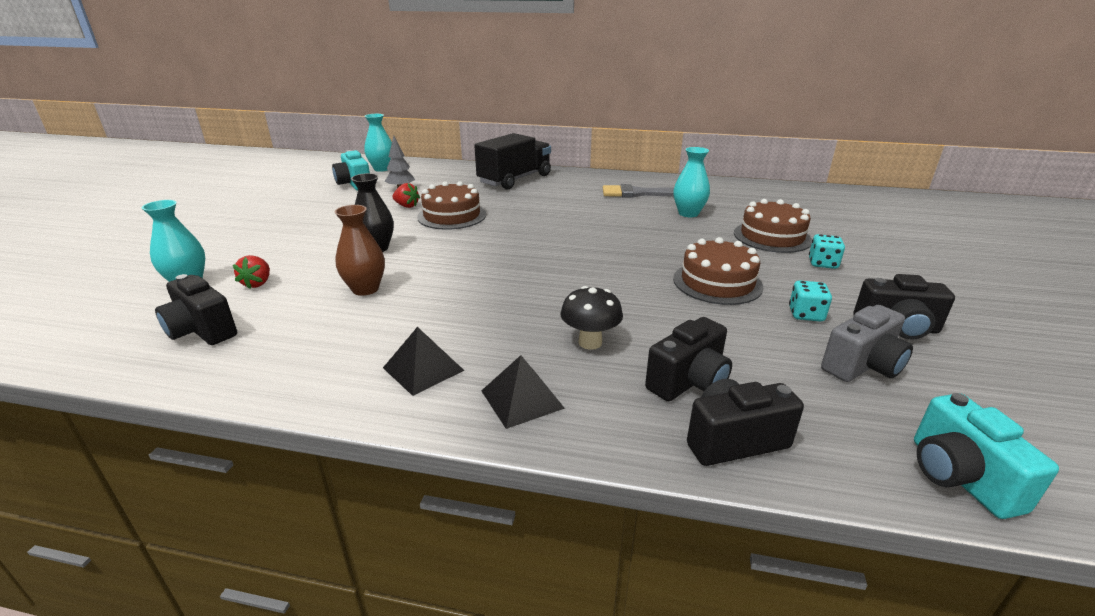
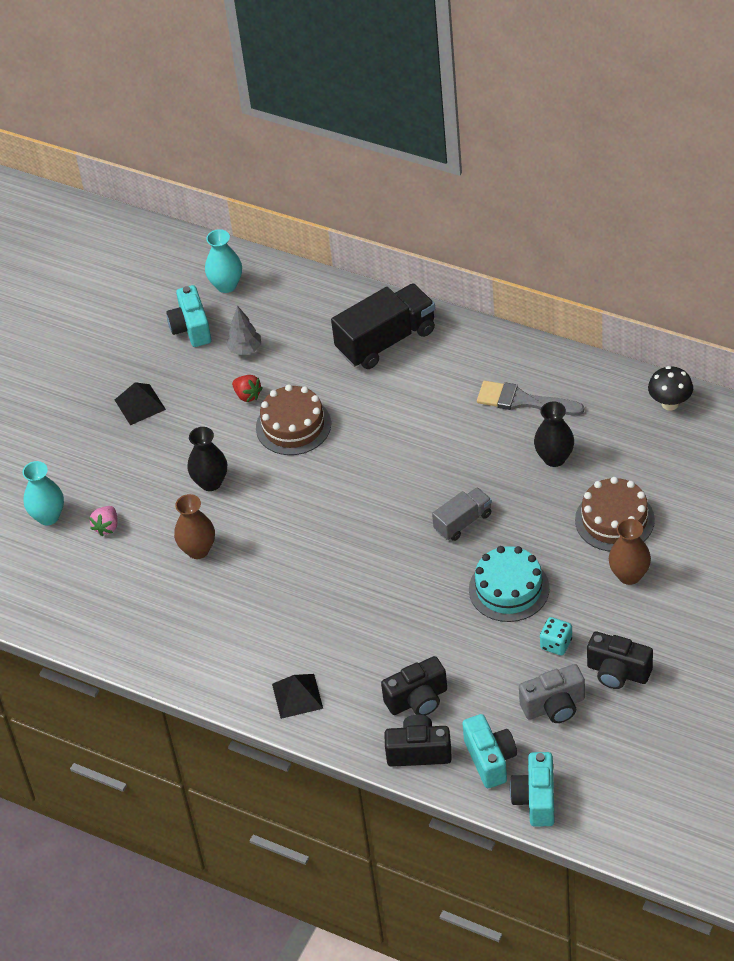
camera: 20 degrees right, 20 degrees up
black camera [155,274,237,345] -> none
red strawberry [233,255,270,289] -> pink strawberry [89,506,118,536]
black pyramid [383,327,465,396] -> black pyramid moved to [115,382,166,425]
black mushroom [561,286,623,350] -> black mushroom moved to [648,366,693,411]
turquoise vase [673,147,710,217] -> black vase [534,402,574,467]
brown cake [673,237,764,305] -> turquoise cake [469,546,550,622]
turquoise dice [809,234,845,269] -> brown vase [609,519,651,585]
none -> grey truck [432,487,492,541]
none -> turquoise camera [462,714,517,788]

